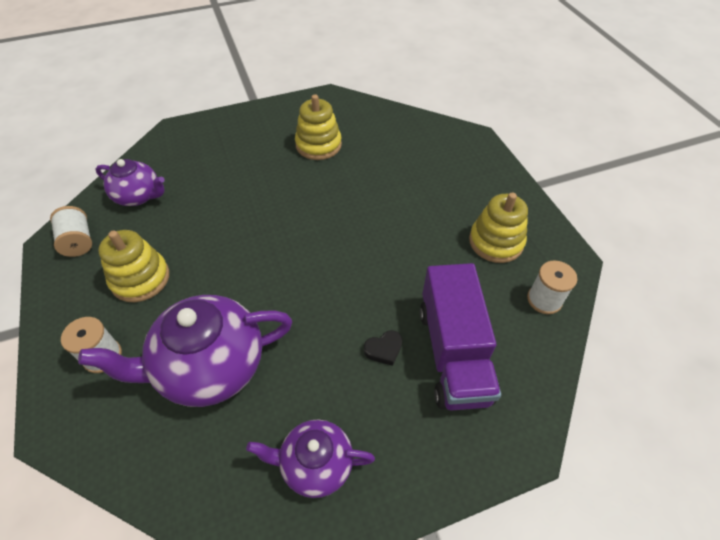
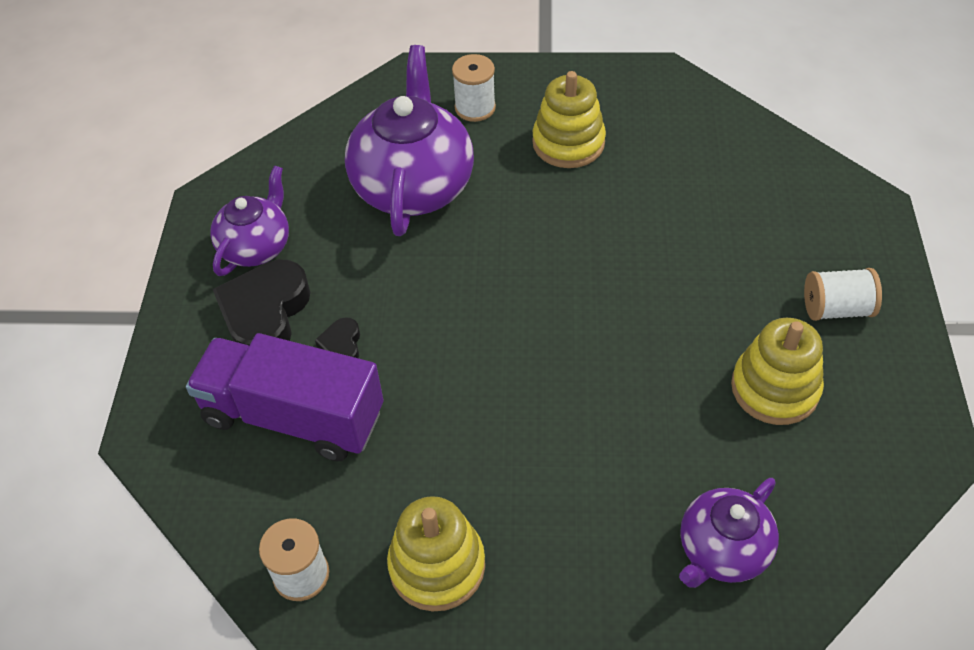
camera: 115 degrees right, 0 degrees up
white spool [50,206,92,257] -> white spool moved to [804,268,882,321]
purple teapot [95,159,165,206] -> purple teapot moved to [679,478,779,588]
none -> black heart [213,260,310,345]

